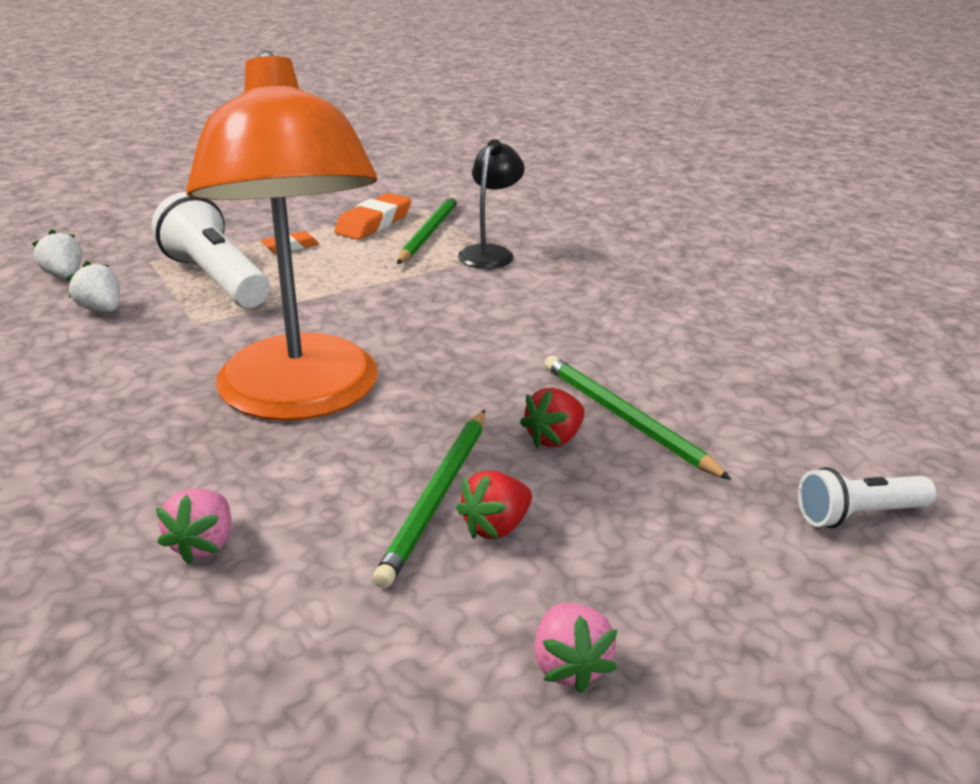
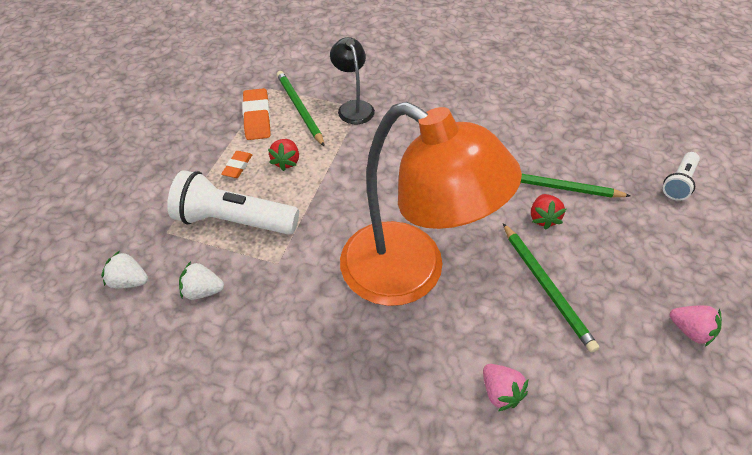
camera: 40 degrees left, 20 degrees up
red strawberry [456,471,532,539] -> red strawberry moved to [268,139,299,171]

